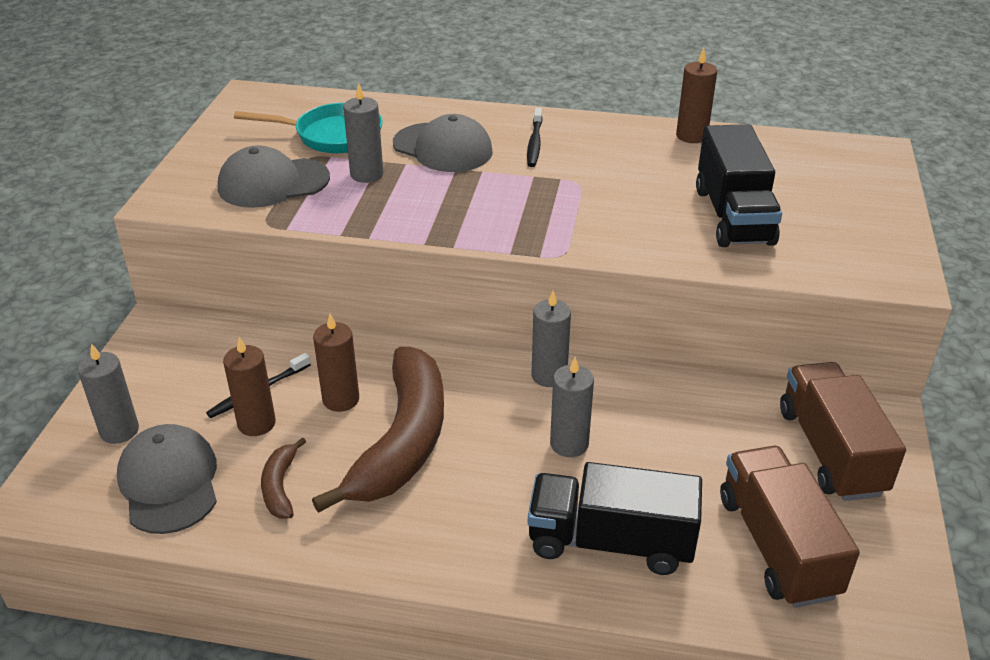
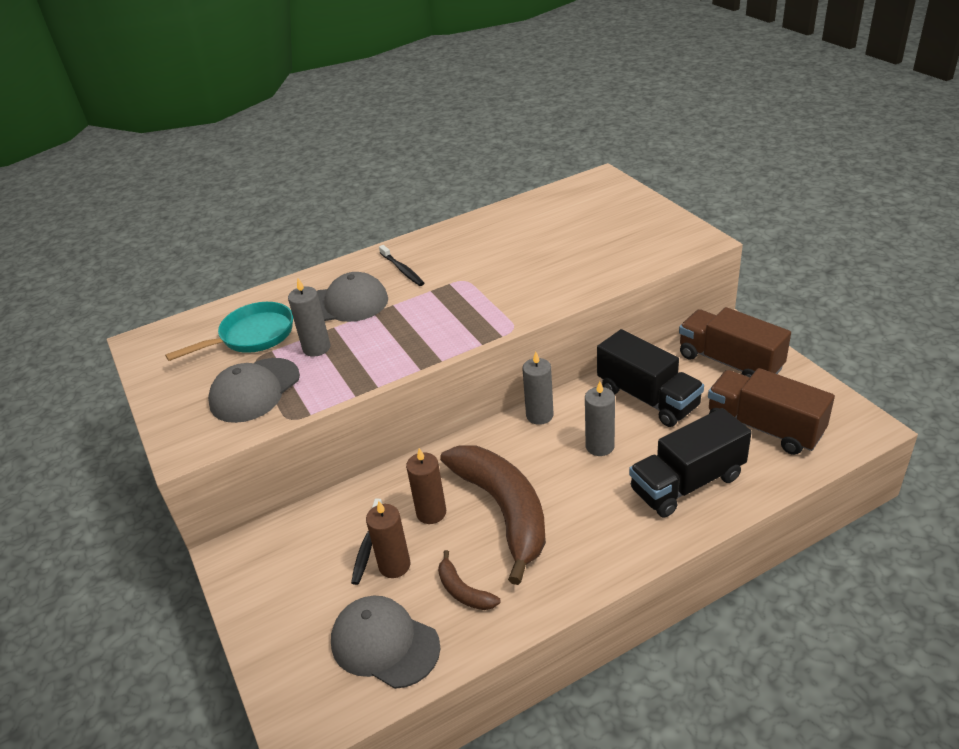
camera: 35 degrees left, 0 degrees up
grey candle [78,343,139,444] -> none
brown candle [676,48,717,143] -> none
black truck [696,124,782,247] -> black truck moved to [597,329,704,427]

